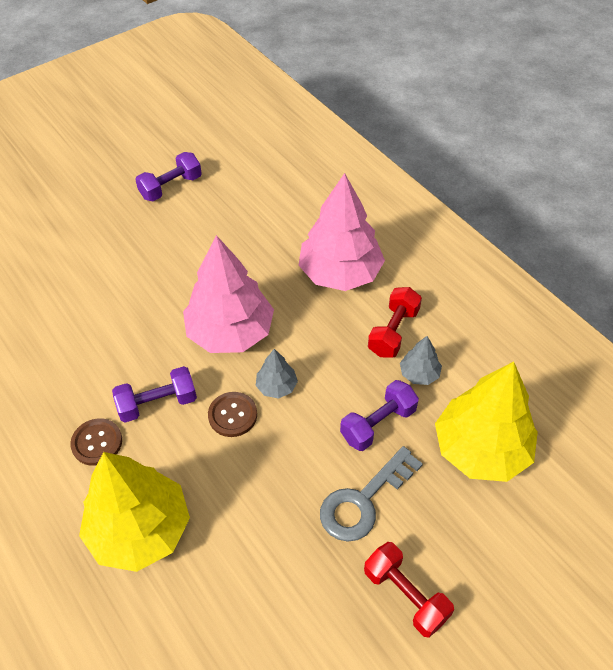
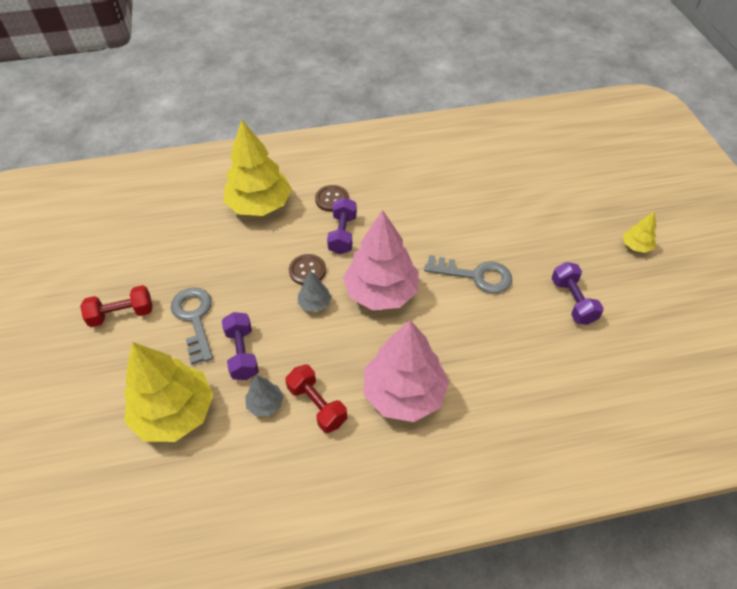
camera: 115 degrees right, 0 degrees up
none -> grey key [424,255,512,294]
none -> yellow tree [623,211,656,253]

